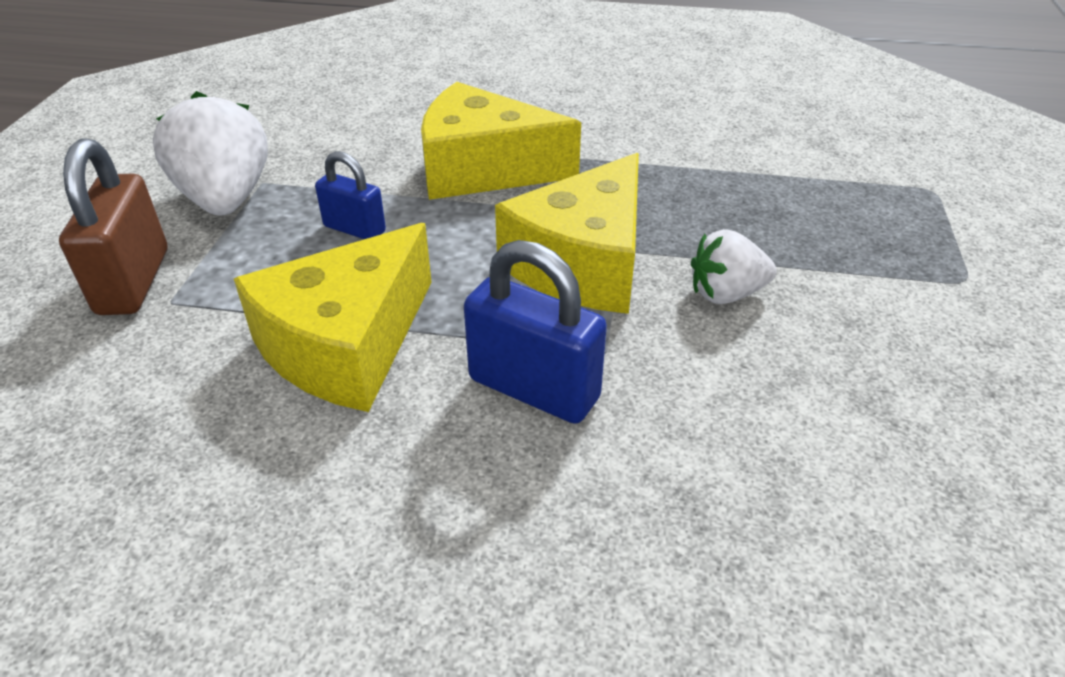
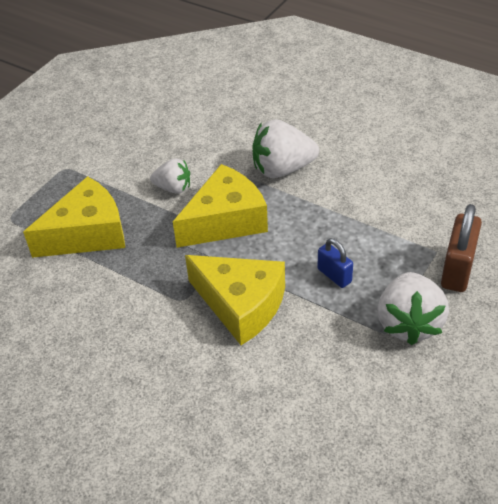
camera: 155 degrees left, 5 degrees up
yellow cheese [234,223,432,412] -> yellow cheese moved to [23,176,125,258]
blue padlock [464,240,607,424] -> white strawberry [252,119,319,178]

